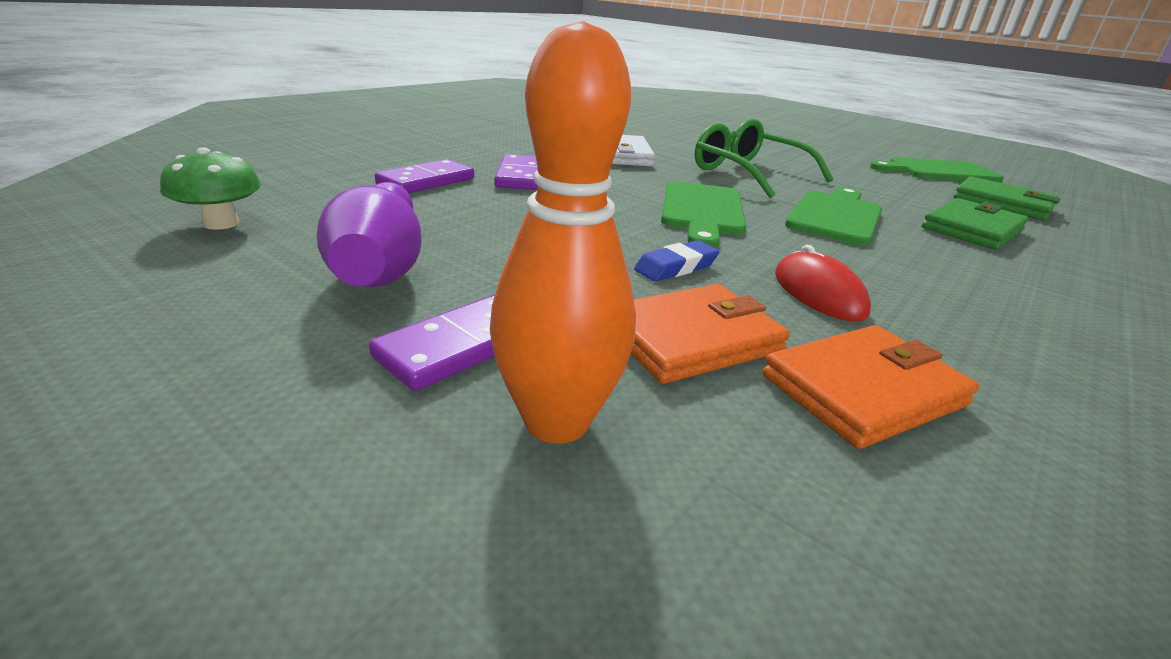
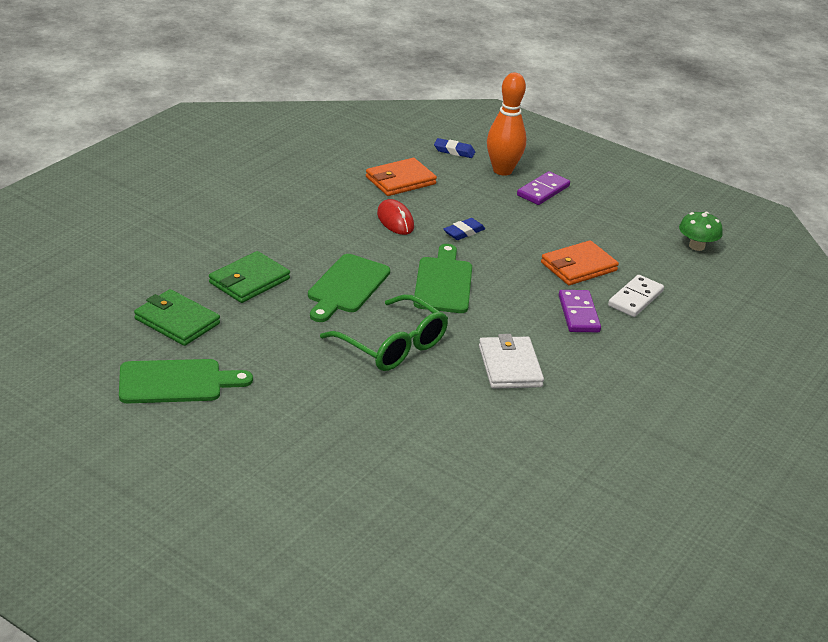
camera: 175 degrees right, 5 degrees up
purple bowling pin [316,182,422,287] -> none
purple domino [375,159,474,193] -> white domino [608,275,664,317]
orange wallet [631,284,790,384] -> orange wallet moved to [541,240,619,285]
none -> blue eraser [434,138,475,158]

